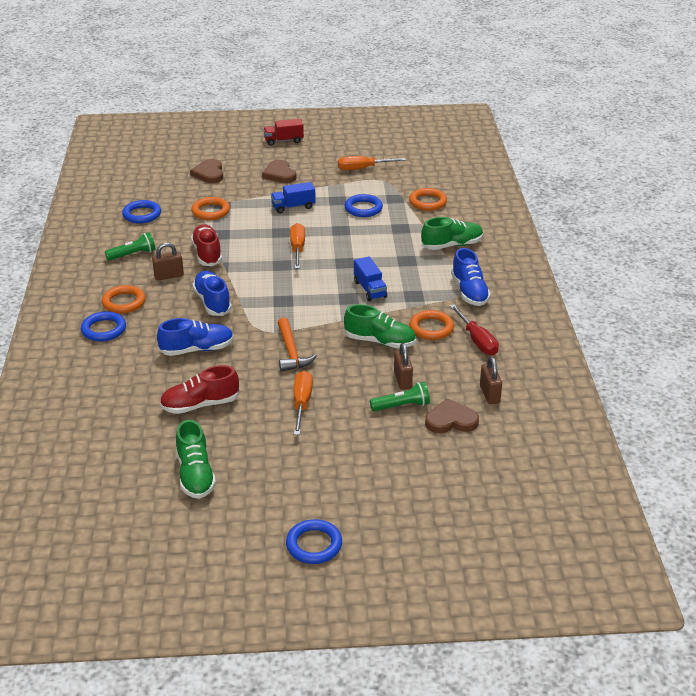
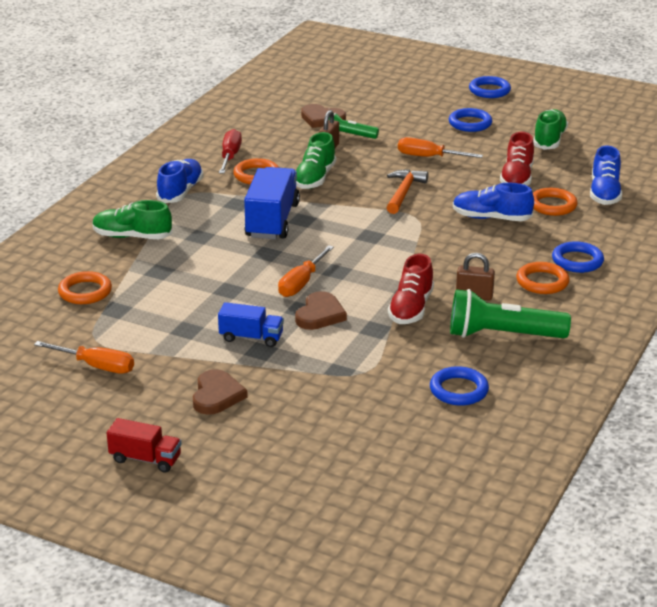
camera: 150 degrees left, 5 degrees down
green flashlight [105,232,155,261] -> green flashlight [450,289,571,338], size x1.76
red shoe [160,365,240,414] -> red shoe turned 90 degrees clockwise [500,132,534,186]
brown heart [190,159,223,183] -> brown heart moved to [295,291,347,330]
orange ring [191,197,230,220] -> orange ring moved to [533,188,578,216]
blue shoe [192,271,232,316] -> blue shoe moved to [590,145,622,205]
orange screwdriver [294,371,313,435] -> orange screwdriver turned 75 degrees clockwise [398,137,483,158]
blue ring [344,194,383,217] -> blue ring moved to [449,108,492,132]
green shoe [344,304,416,348] -> green shoe turned 120 degrees counterclockwise [296,132,336,189]
blue truck [354,257,387,301] -> blue truck [244,167,300,239], size x1.76
brown padlock [480,357,502,404] -> none

